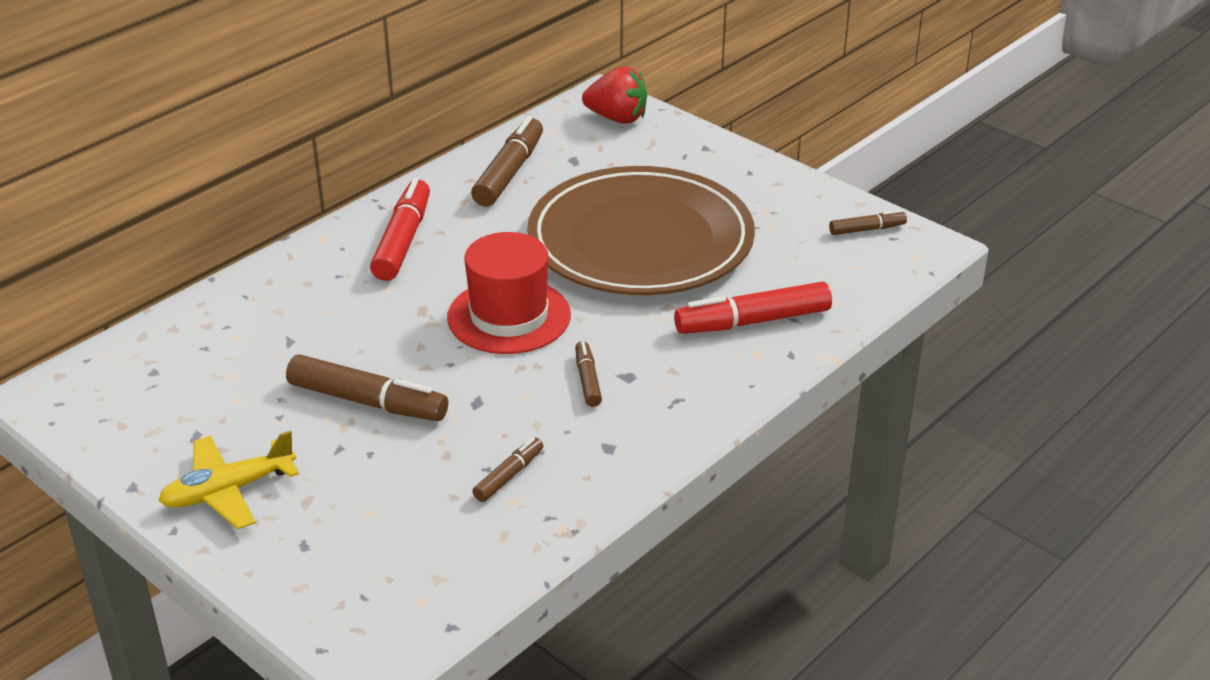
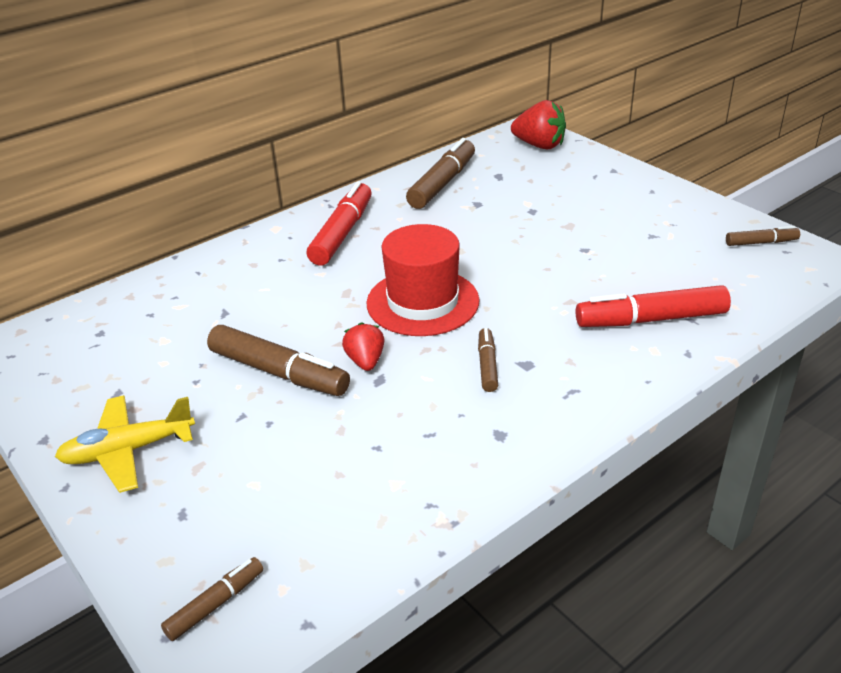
camera: 10 degrees right, 0 degrees up
brown marker [472,437,543,502] -> brown marker moved to [161,557,263,641]
brown plate [527,166,755,295] -> none
none -> red strawberry [342,322,385,371]

